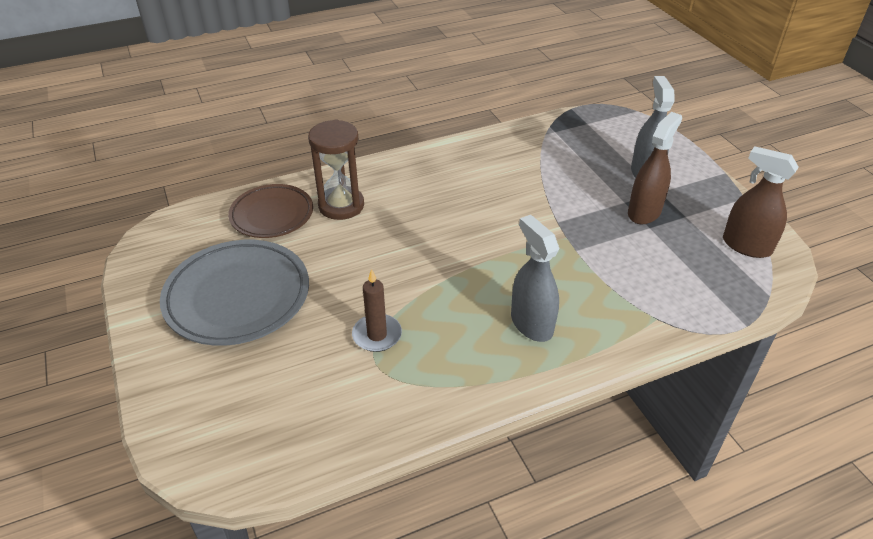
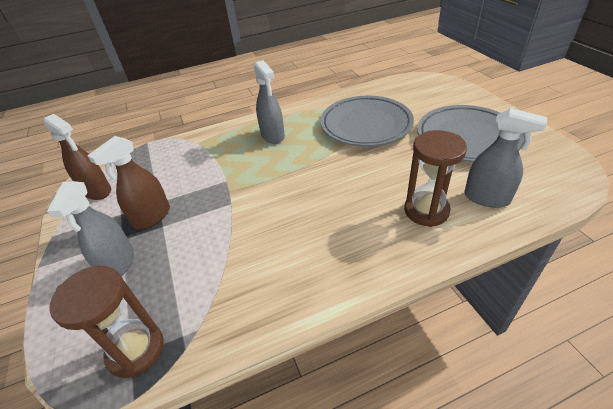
camera: 175 degrees left, 0 degrees up
brown plate [228,184,313,238] -> grey spray bottle [465,108,547,208]
brown candle [352,269,402,352] -> grey plate [320,96,414,147]
none -> brown hourglass [49,266,164,378]

